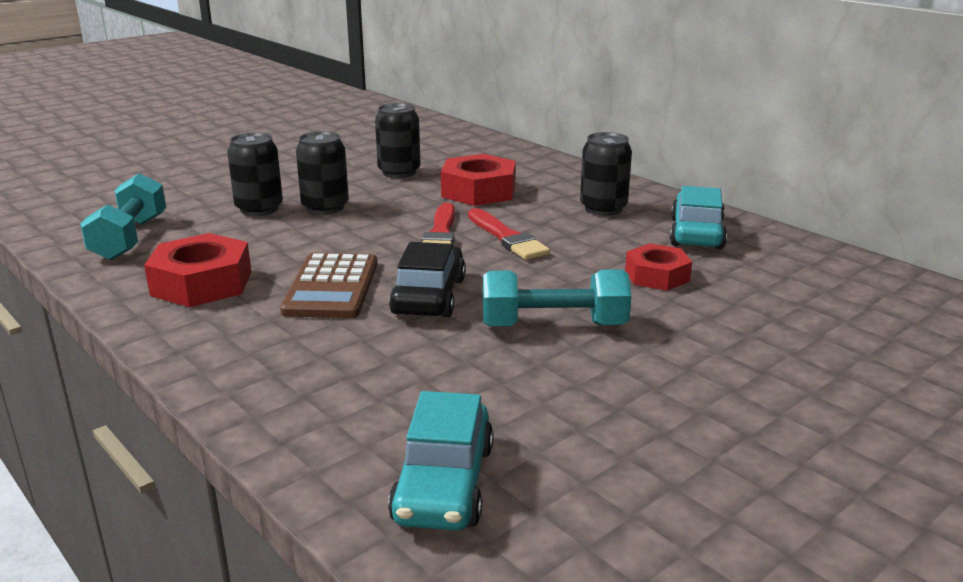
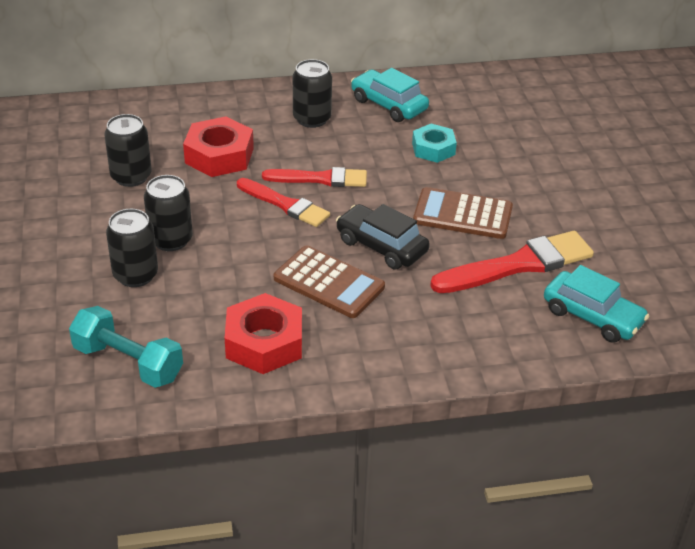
camera: 60 degrees left, 15 degrees up
turquoise dumbbell [483,269,631,327] -> brown calculator [413,187,513,239]
red nut [625,243,692,291] -> turquoise nut [412,124,457,163]
none -> red brush [430,231,594,293]

